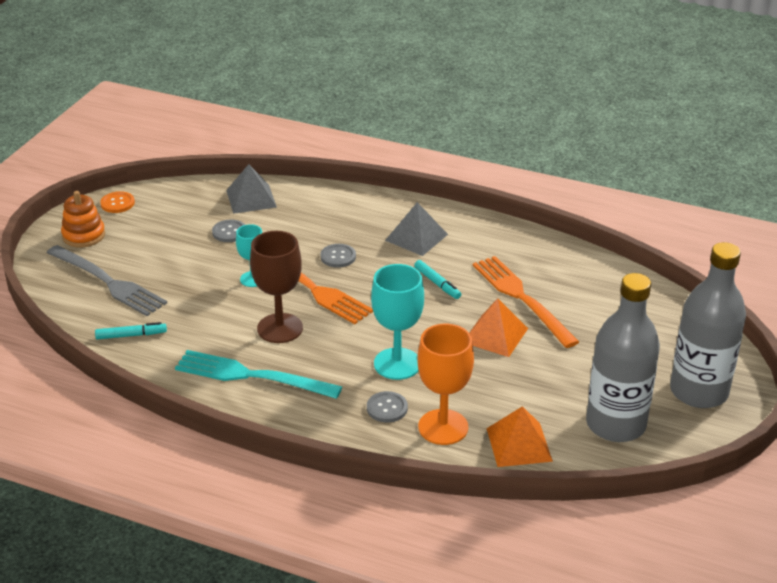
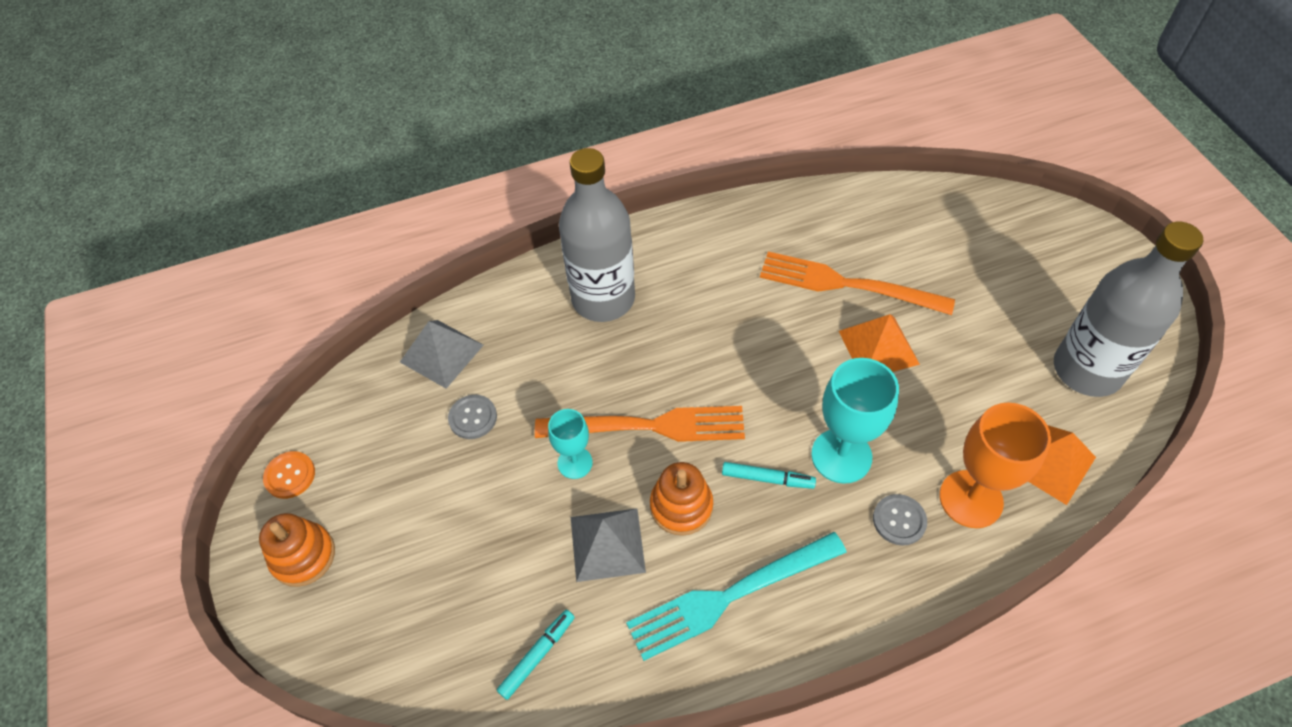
camera: 40 degrees left, 20 degrees up
grey fork [47,245,167,316] -> none
brown goblet [250,231,303,343] -> orange stacking toy [650,462,713,536]
grey button [321,244,356,268] -> none
grey pyramid [385,202,448,256] -> grey pyramid moved to [571,508,646,582]
turquoise marker [414,260,461,299] -> turquoise marker moved to [722,462,816,489]
grey bottle [670,242,746,408] -> grey bottle moved to [559,148,635,322]

